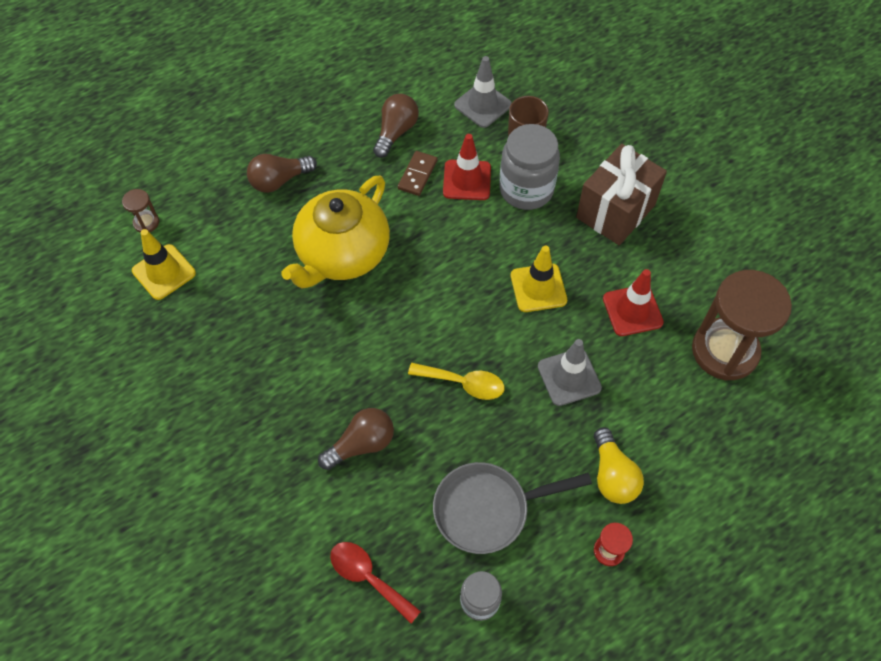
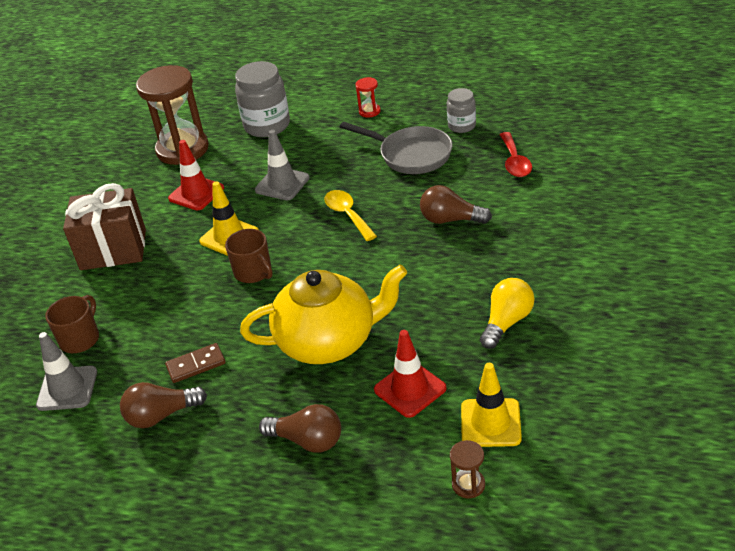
camera: 130 degrees left, 20 degrees down
red traffic cone [443,134,491,200] -> red traffic cone moved to [374,330,447,418]
grey jar [499,124,560,210] -> grey jar moved to [235,61,290,137]
yellow light bulb [594,427,644,504] -> yellow light bulb moved to [480,278,534,349]
none -> brown mug [225,229,273,283]

